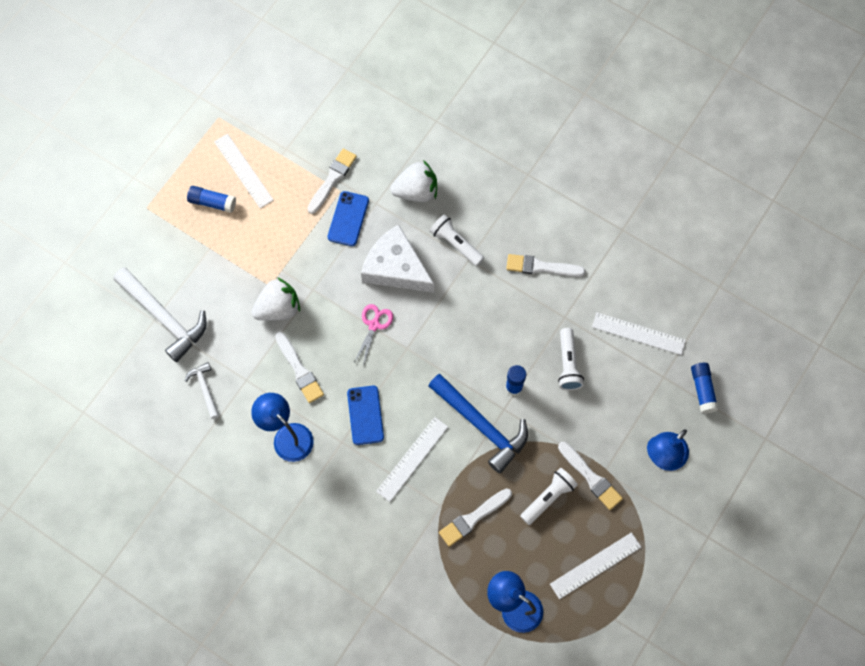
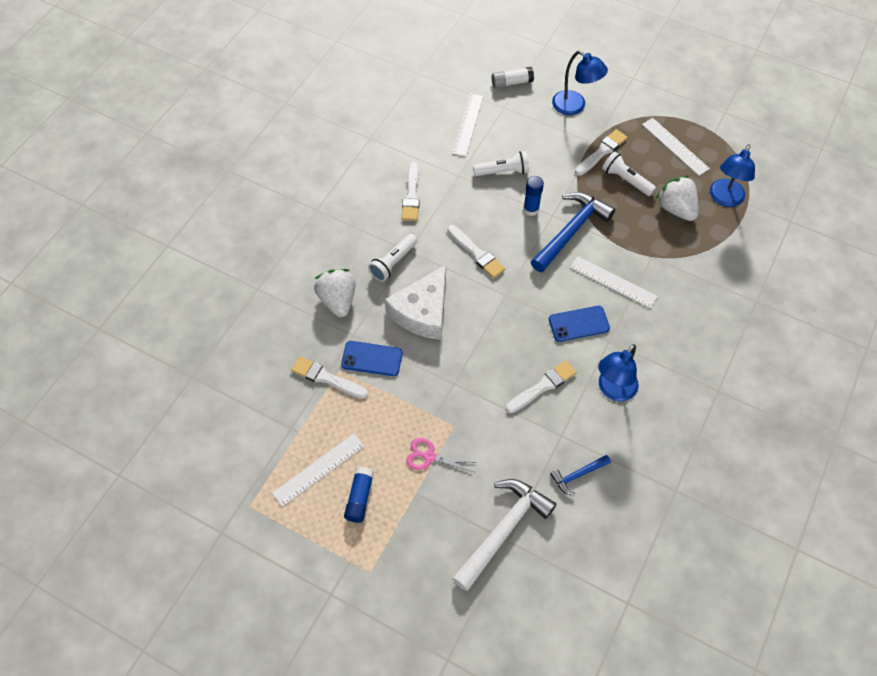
camera: 95 degrees left, 10 degrees down
white hammer [185,362,219,419] -> blue hammer [550,455,611,495]
white strawberry [251,277,300,321] -> white strawberry moved to [656,176,699,221]
pink scissors [355,304,393,366] -> pink scissors moved to [406,438,476,472]
white brush [439,488,512,547] -> white brush moved to [447,225,505,278]
blue glue stick [691,363,719,414] -> white glue stick [492,67,534,88]

